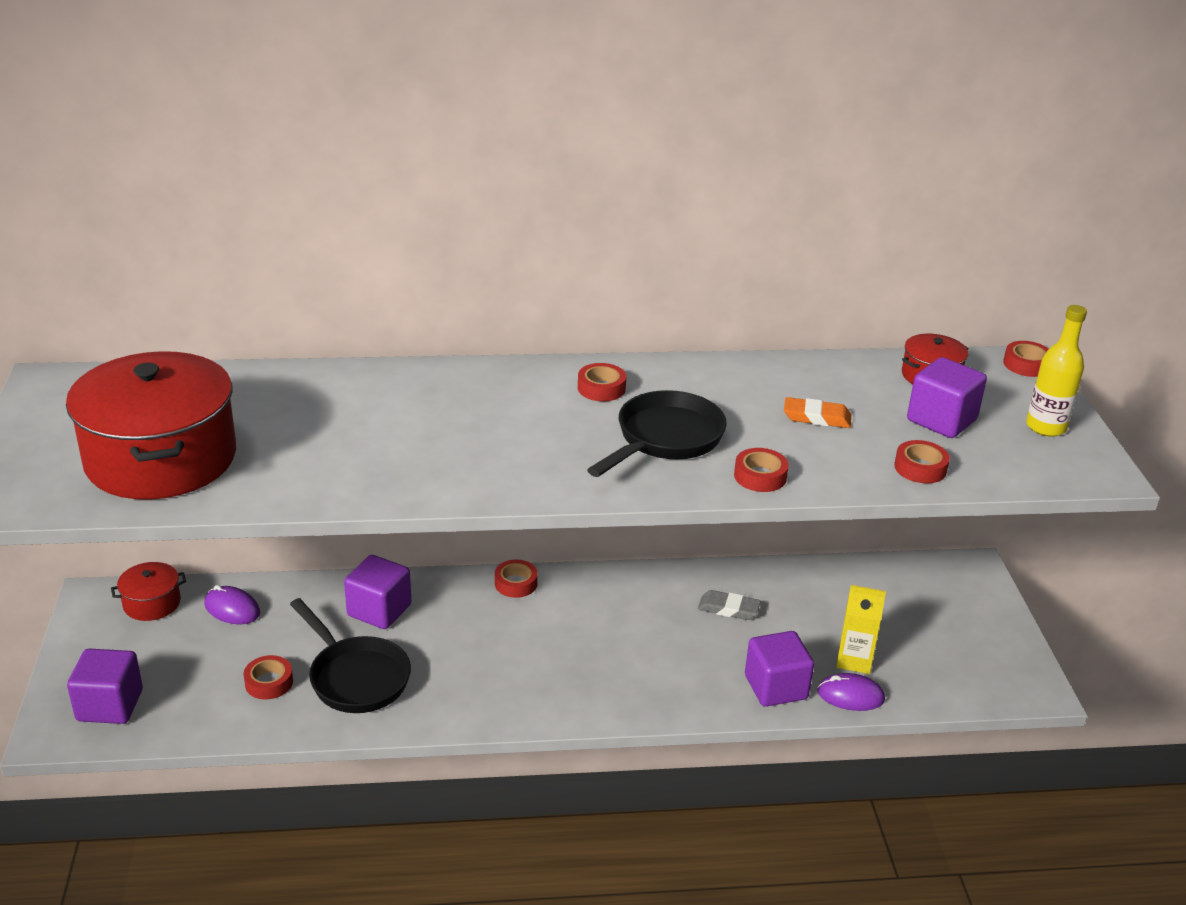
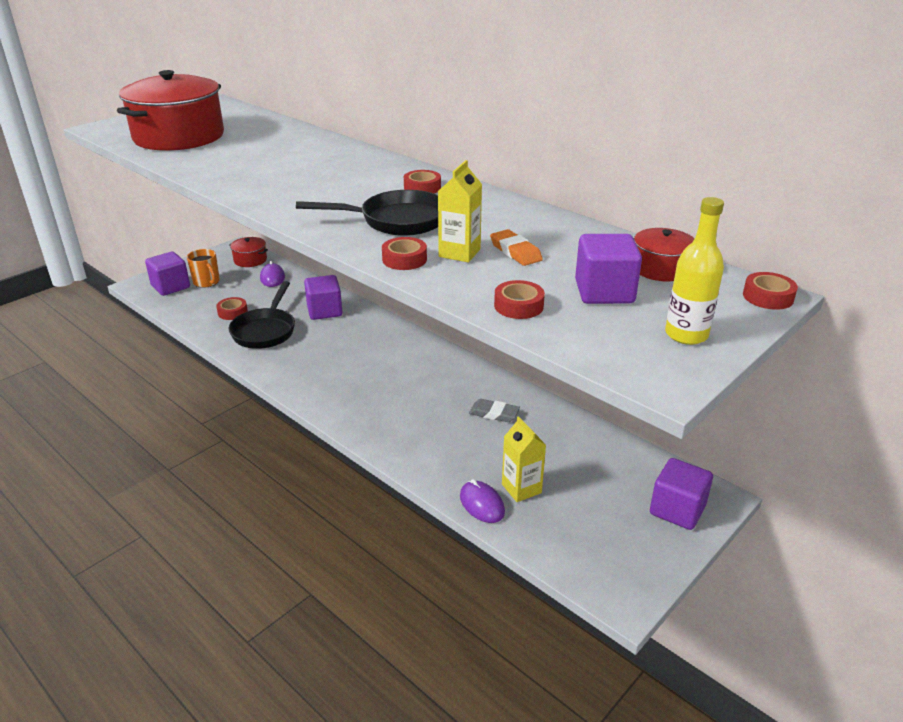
camera: 50 degrees right, 0 degrees up
red tape [495,560,538,598] -> none
grey eraser [698,590,761,620] -> grey eraser turned 45 degrees counterclockwise [469,399,520,422]
purple cube [745,631,814,707] -> purple cube moved to [650,458,713,530]
none -> orange mug [187,249,220,288]
none -> yellow carton [438,160,482,262]

